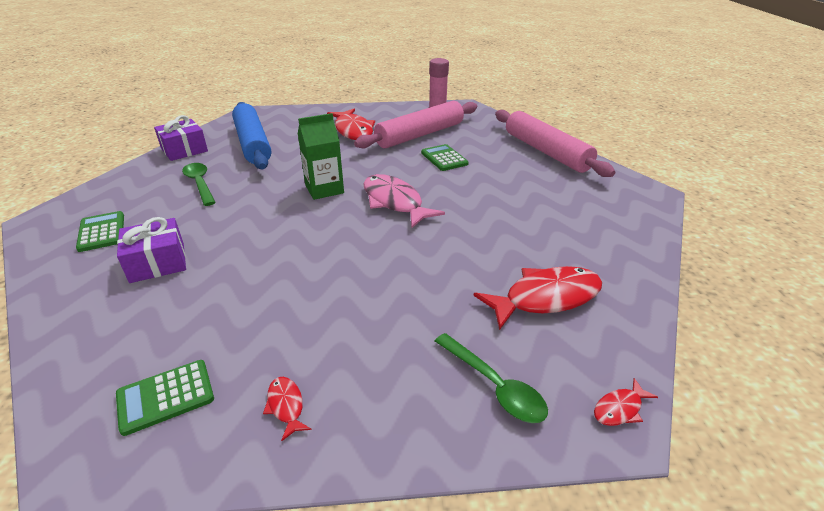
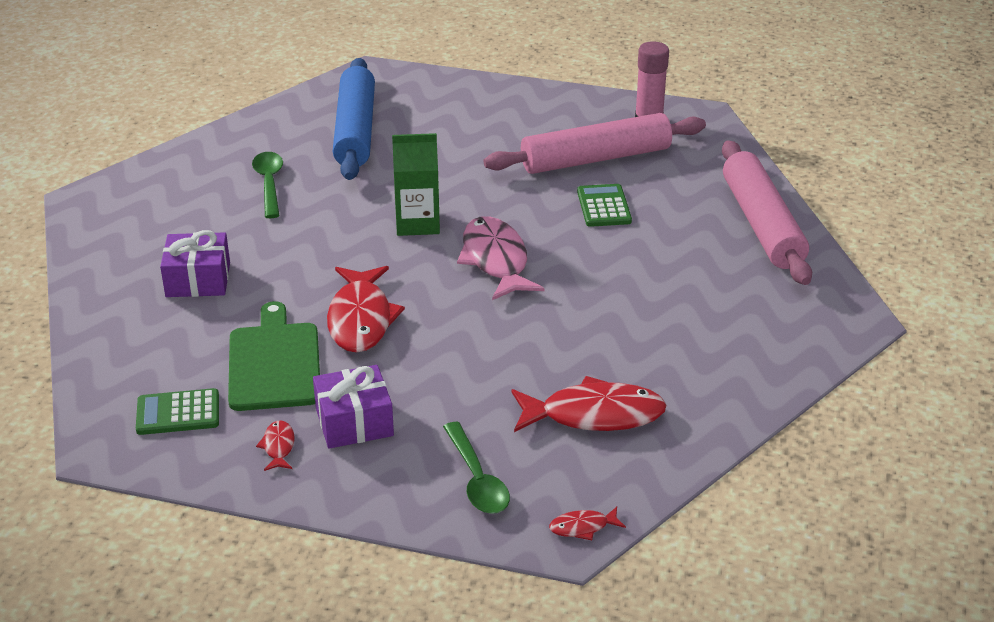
camera: 20 degrees right, 0 degrees up
green calculator [76,211,124,252] -> none
purple gift [154,115,208,161] -> purple gift moved to [313,365,394,449]
red fish [327,109,375,140] -> red fish moved to [327,266,405,352]
none -> green cutting board [228,301,320,411]

